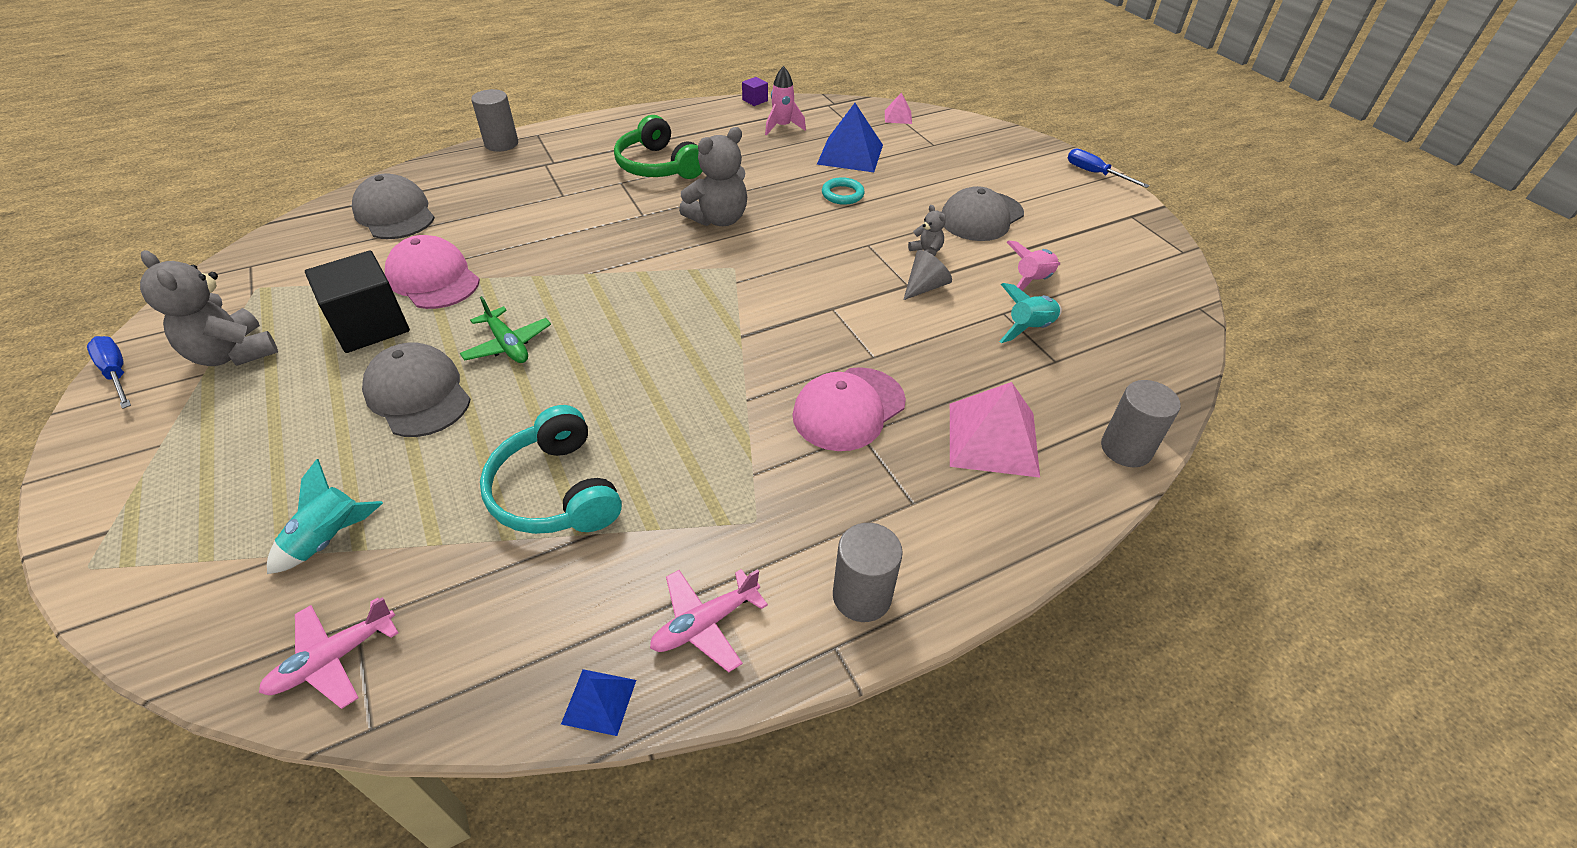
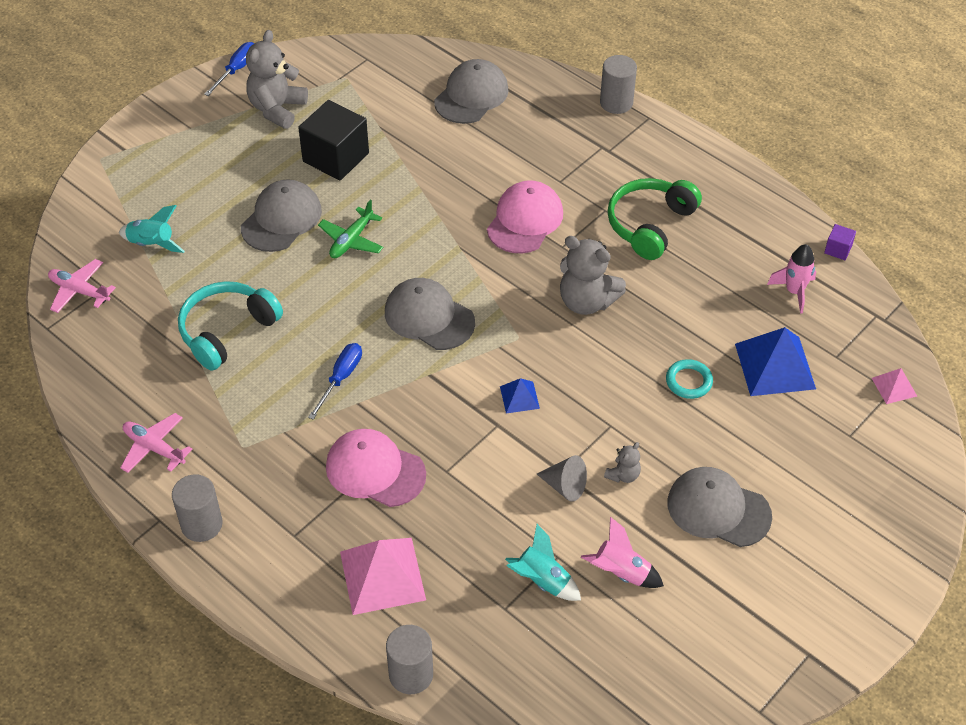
camera: 70 degrees right, 5 degrees up
pink cap [385,235,480,309] -> pink cap moved to [487,180,563,253]
blue pyramid [561,669,636,736] -> blue pyramid moved to [500,378,540,414]
blue screwdriver [1068,148,1149,188] -> blue screwdriver moved to [308,343,362,420]
none -> grey cap [385,278,475,350]

